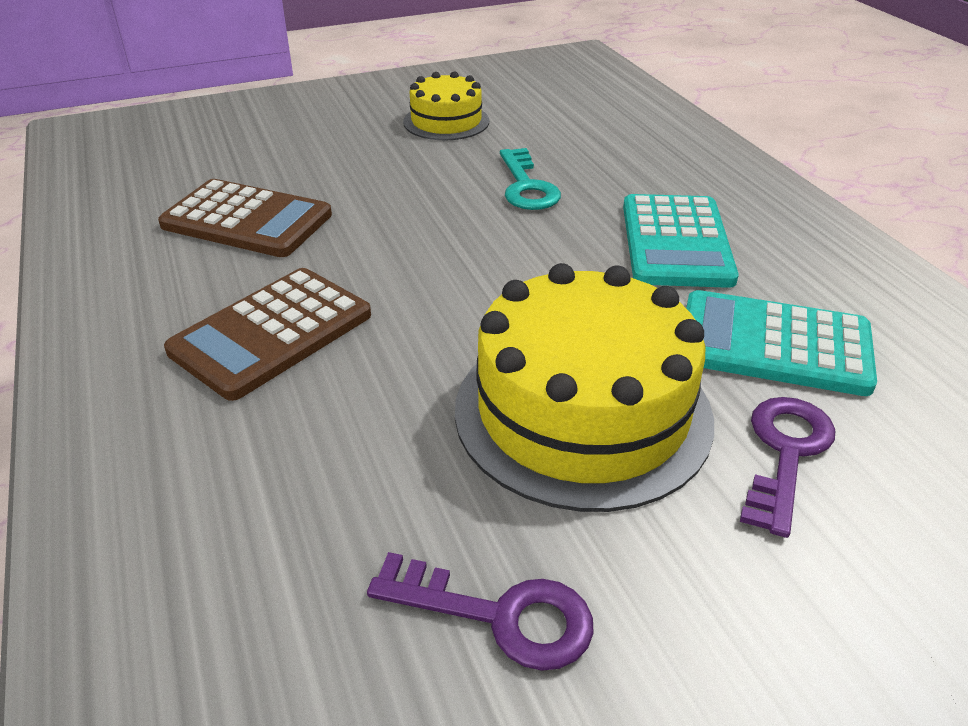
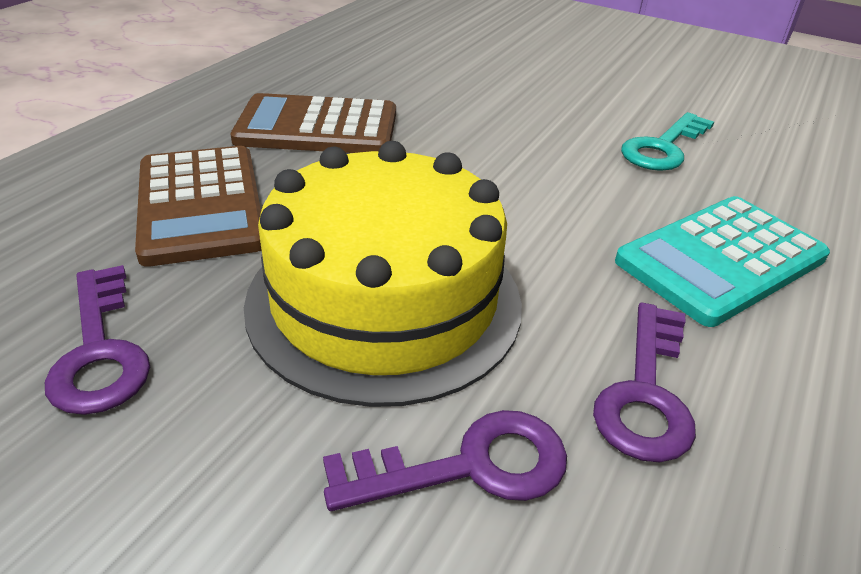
camera: 50 degrees right, 0 degrees up
brown calculator [158,179,332,257] -> brown calculator moved to [135,146,261,267]
yellow cake [403,71,489,140] -> none
turquoise calculator [686,290,877,396] -> purple key [593,303,696,462]

